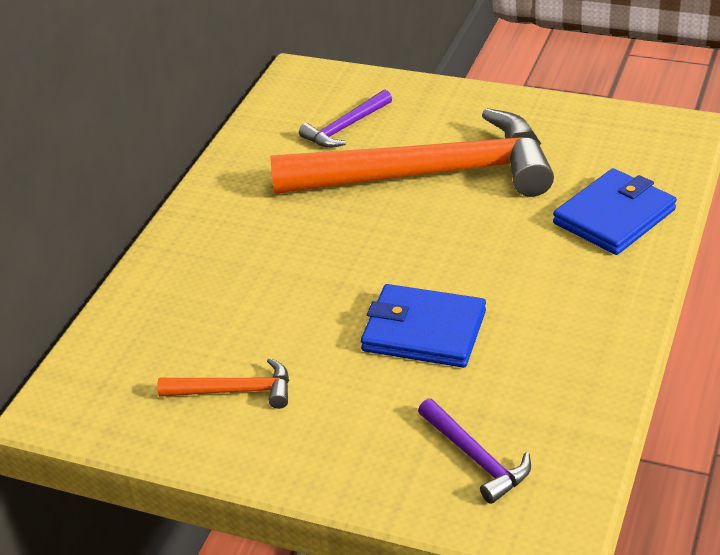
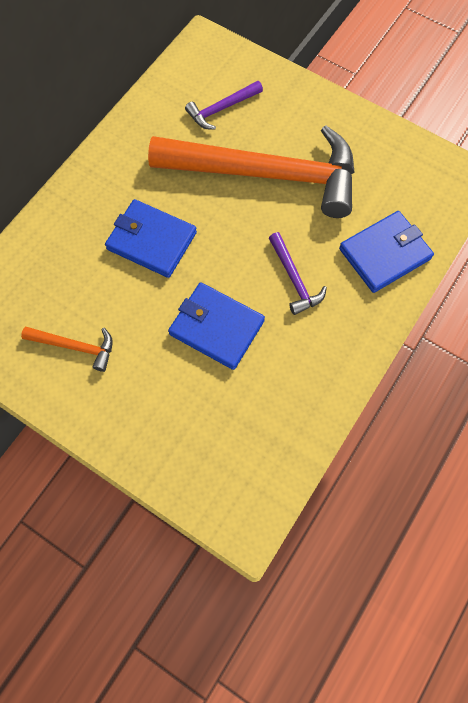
camera: 10 degrees right, 30 degrees up
purple hammer [418,399,531,504] -> purple hammer moved to [269,232,327,315]
none -> blue wallet [105,199,197,278]

